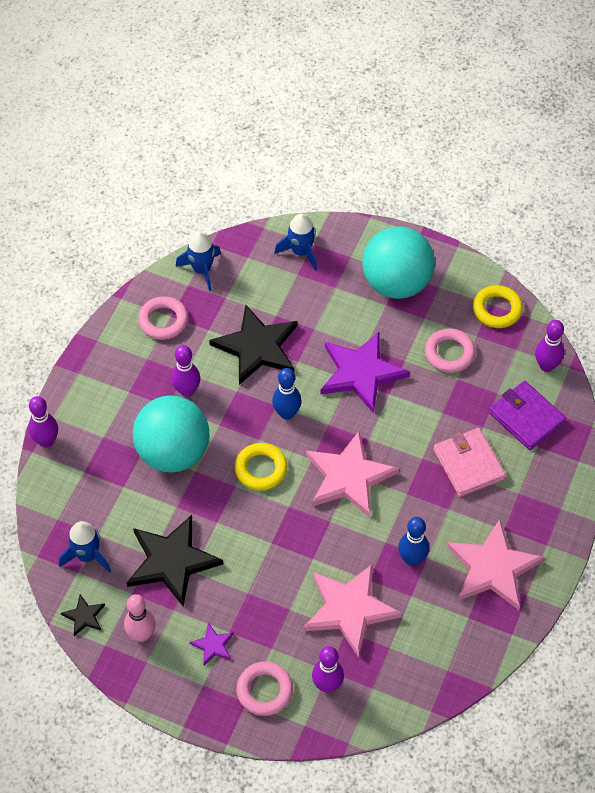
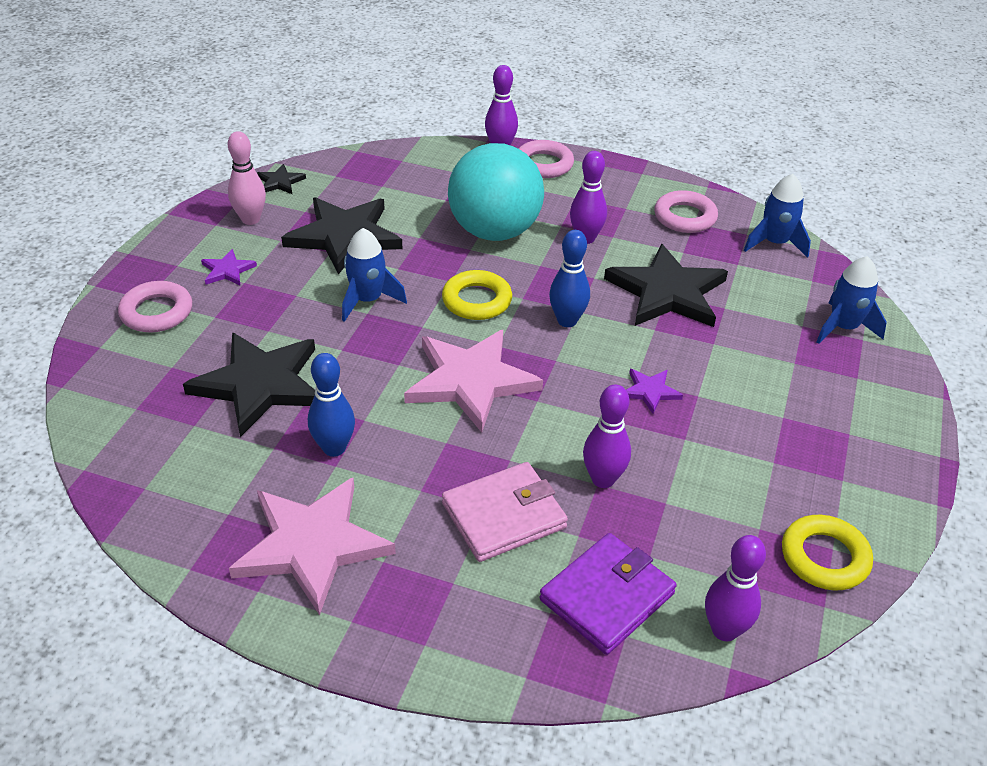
camera: 85 degrees right, 15 degrees down
blue rocket [59,521,111,573] -> blue rocket moved to [342,228,407,322]
pink star [303,564,402,657] -> black star [183,332,315,437]
purple bowling pin [312,646,344,693] -> purple bowling pin moved to [583,384,631,488]
purple star [320,332,410,413] -> purple star [626,369,683,414], size x0.45
turquoise ball [363,226,435,299] -> none
pink ring [425,328,475,373] -> pink ring moved to [518,140,574,178]

